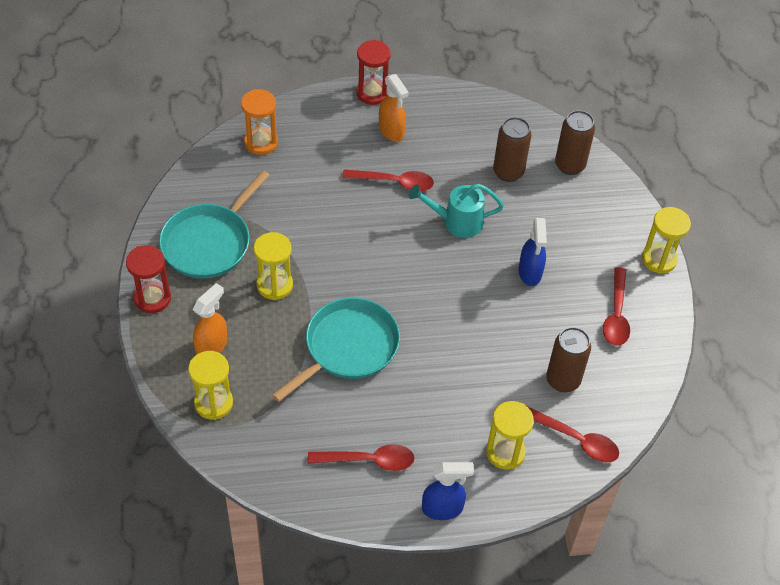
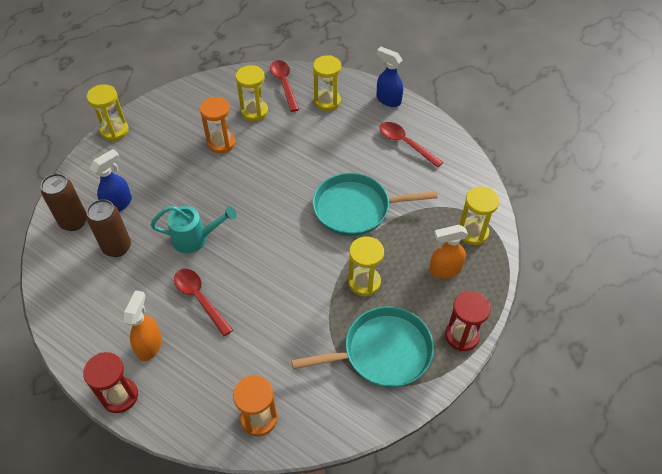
camera: 135 degrees left, 0 degrees up
turquoise watering can [409,184,504,238] -> turquoise watering can turned 45 degrees counterclockwise [150,206,237,253]
blue spray bottle [519,218,547,286] -> blue spray bottle moved to [90,149,132,212]
brown can [546,327,591,392] -> yellow hourglass [236,65,268,121]
red spoon [603,267,630,346] -> none
none -> orange hourglass [200,97,235,153]

